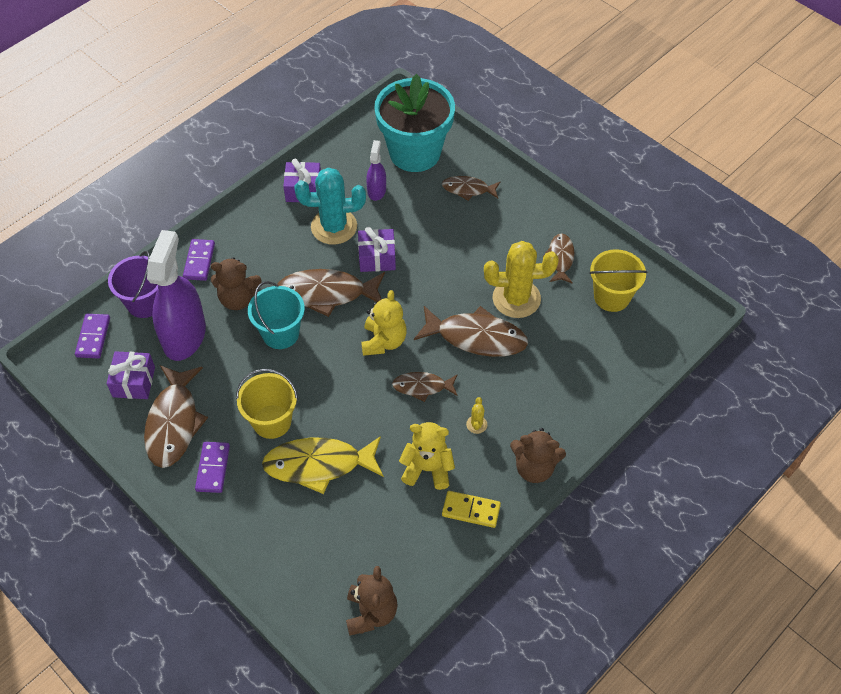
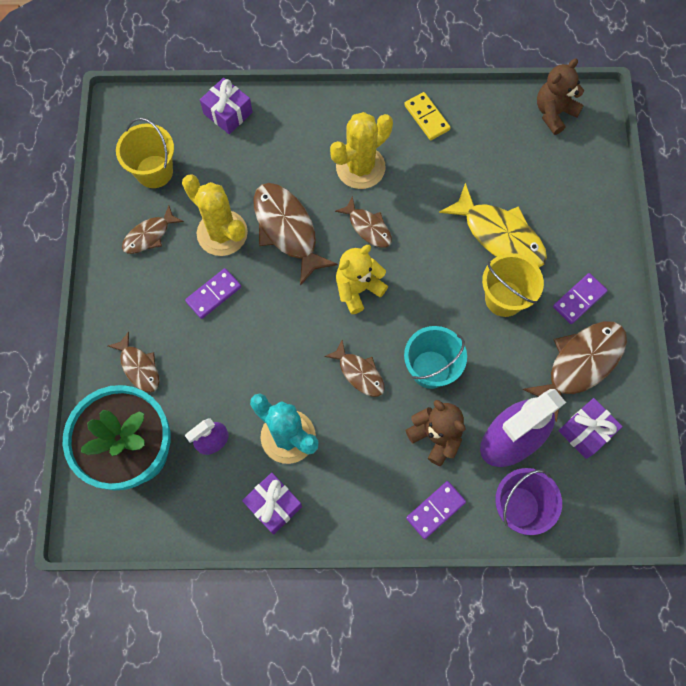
camera: 135 degrees left, 15 degrees up
purple domino [75,314,110,359] -> purple domino moved to [185,268,241,319]
brown fish [277,269,385,317] -> brown fish [324,340,385,397], size x0.57
purple gift [358,227,396,272] -> purple gift moved to [200,78,253,134]
yellow teddy bear [399,422,455,490] -> none
yellow cactus [466,397,487,434] -> yellow cactus [330,112,393,189], size x2.47
brown teddy bear [510,428,566,483] -> none

